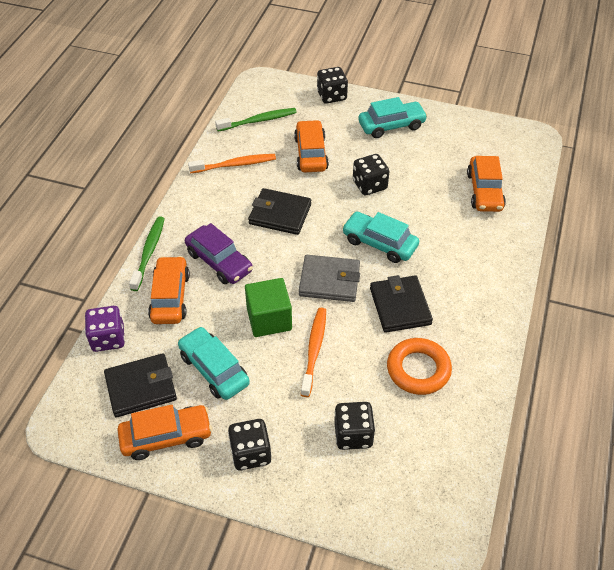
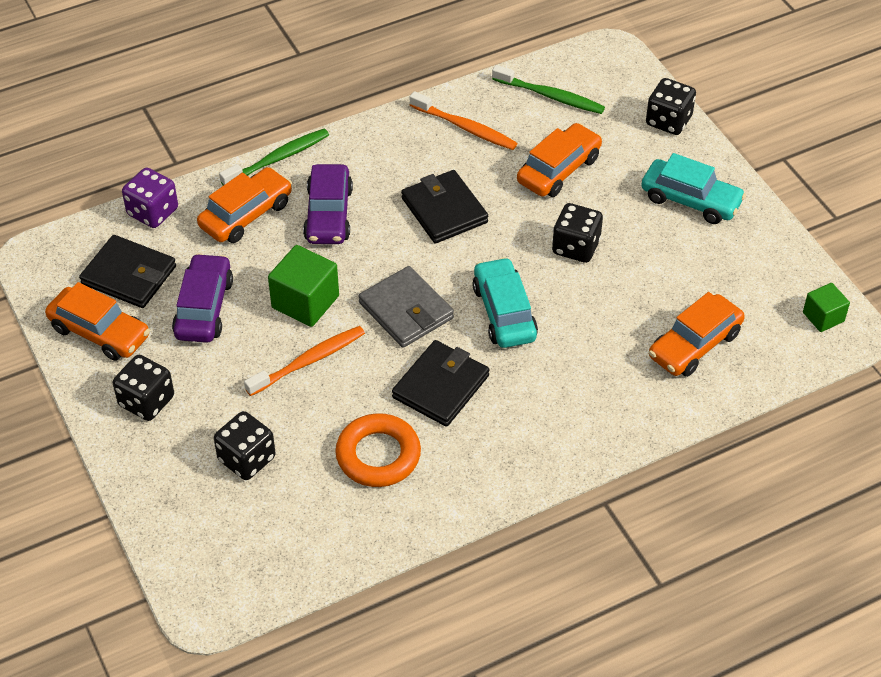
camera: 45 degrees right, 0 degrees up
turquoise car [178,326,250,400] -> purple car [172,253,233,343]
none -> green cube [803,283,850,332]

